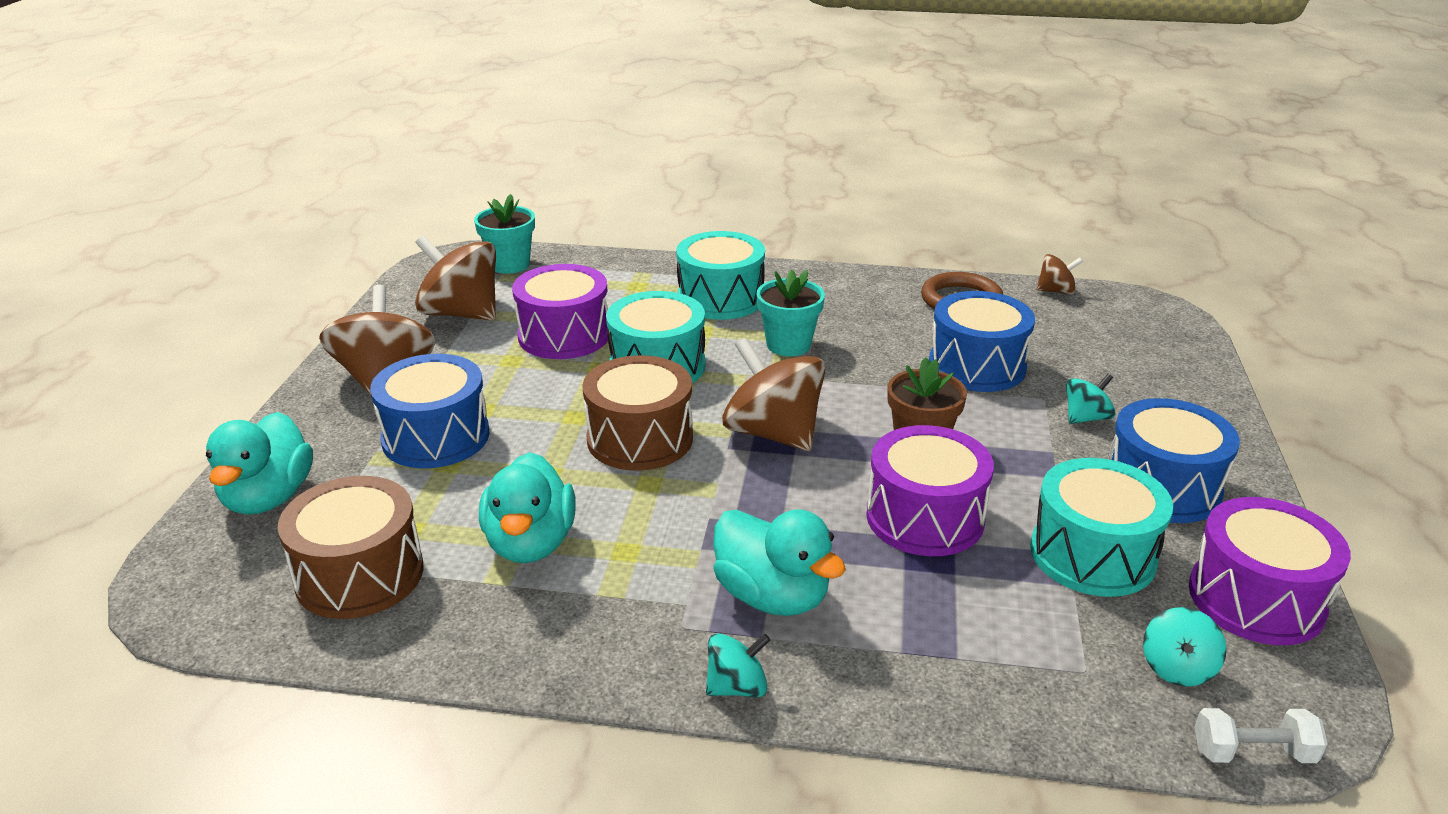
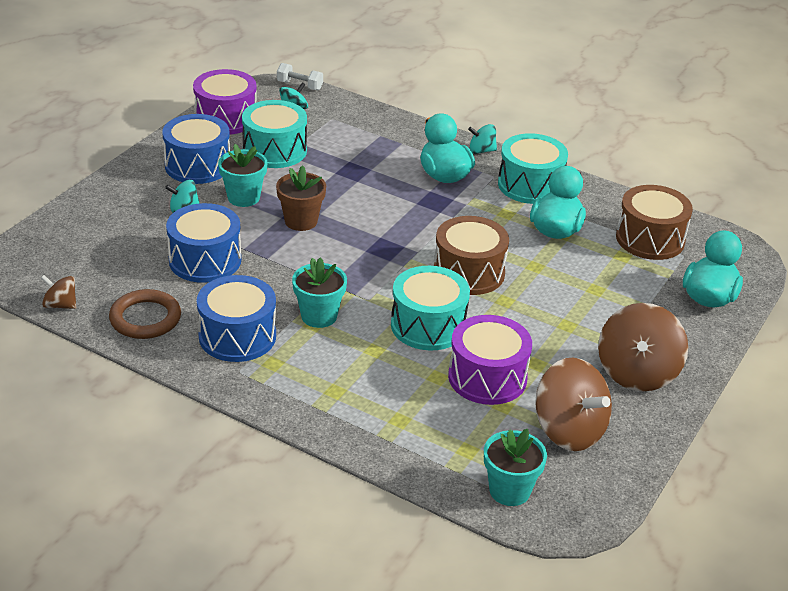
camera: 160 degrees left, 5 degrees up
blue drum [370,354,490,468] -> blue drum moved to [197,275,276,362]
turquoise drum [676,231,765,320] -> turquoise drum moved to [498,133,568,204]
brown spinning top [722,338,826,451] -> none
purple drum [866,425,994,556] -> none
none -> turquoise flower pot [218,144,267,207]

